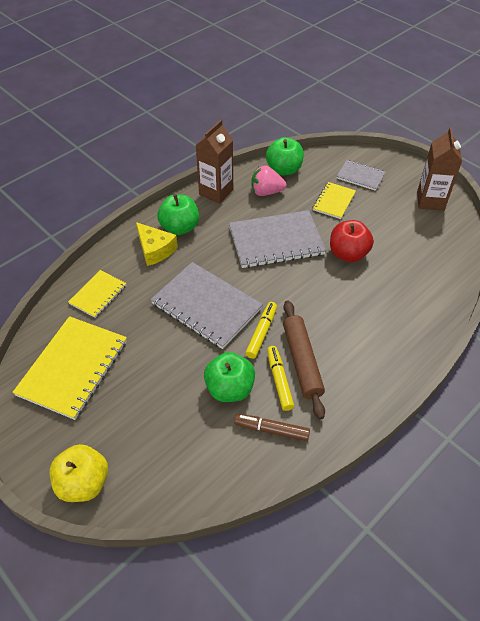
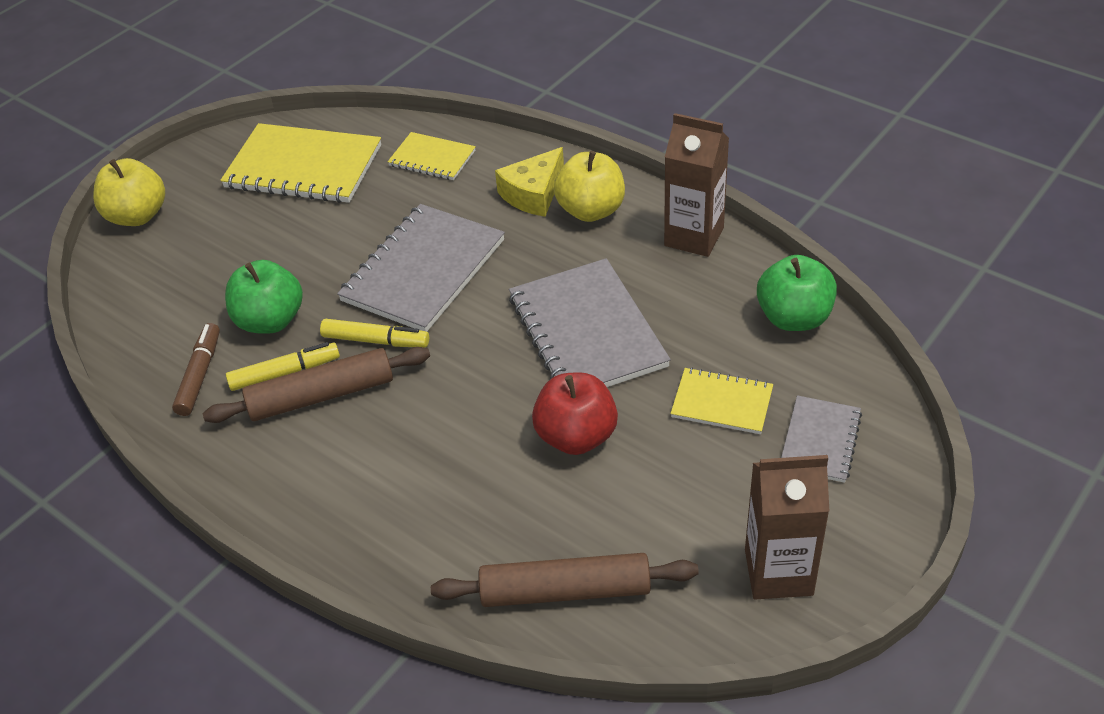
camera: 85 degrees right, 5 degrees down
green apple [157,194,199,235] -> yellow apple [554,151,625,222]
pink strawberry [251,165,286,196] -> none
none -> brown rolling pin [431,553,699,607]

